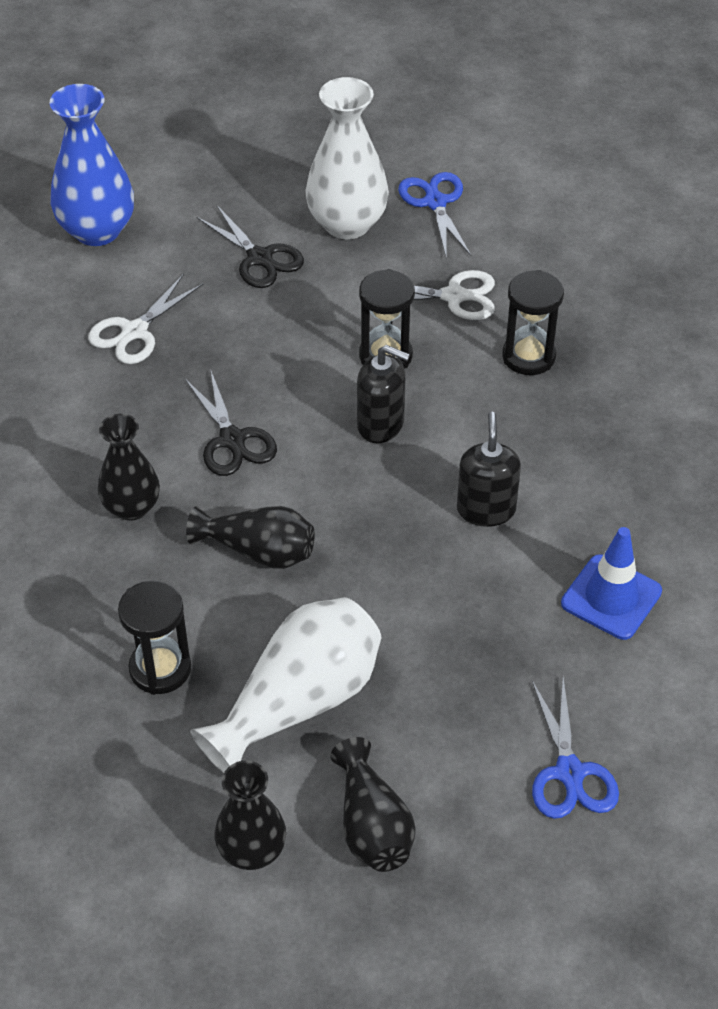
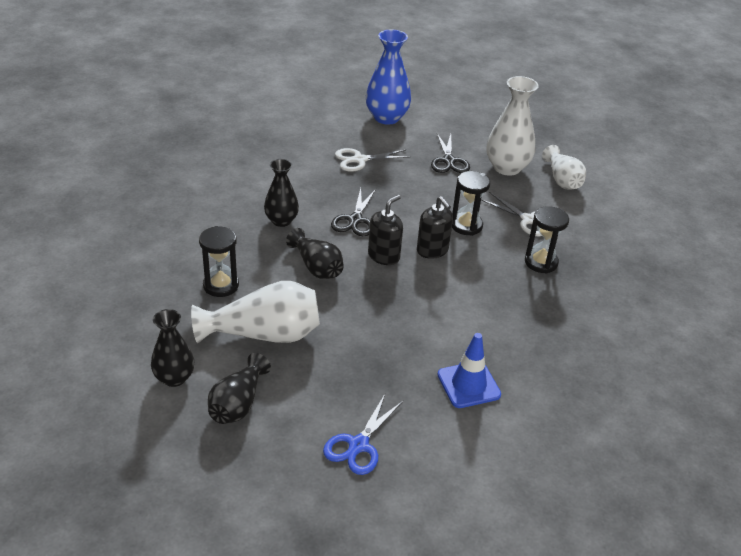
camera: 35 degrees right, 10 degrees down
blue scissors [398,172,471,259] -> white vase [542,145,586,190]
black soap dispenser [457,412,521,527] -> black soap dispenser moved to [368,195,403,265]

